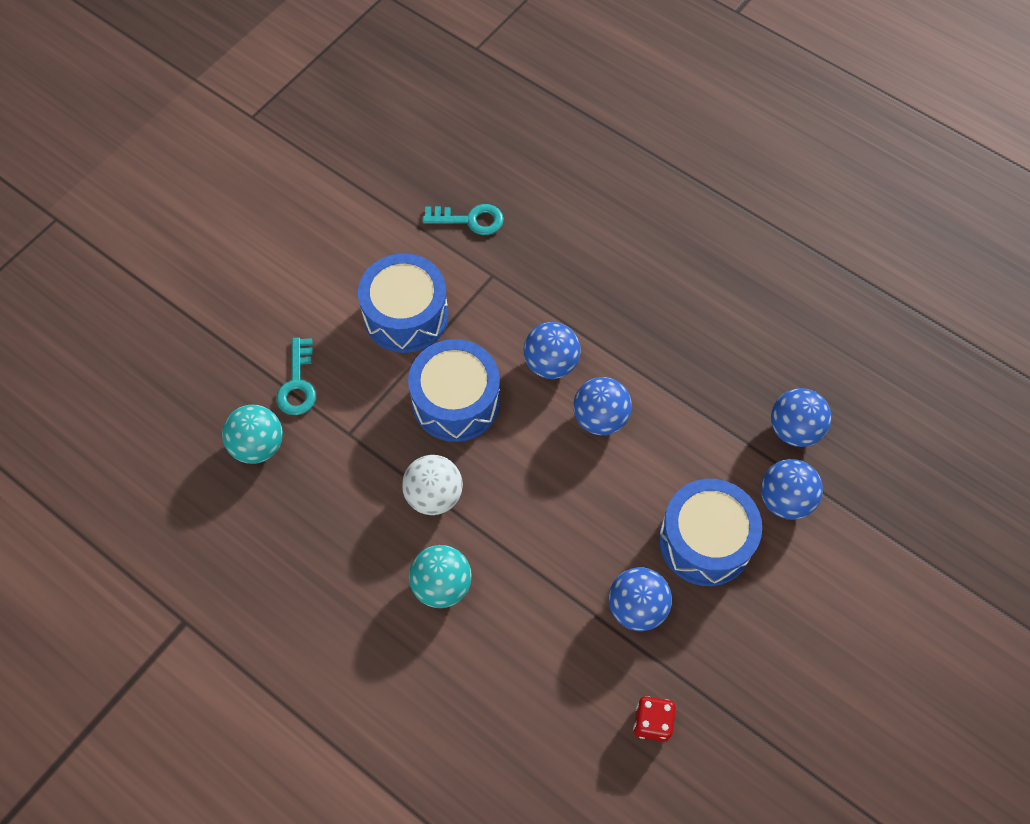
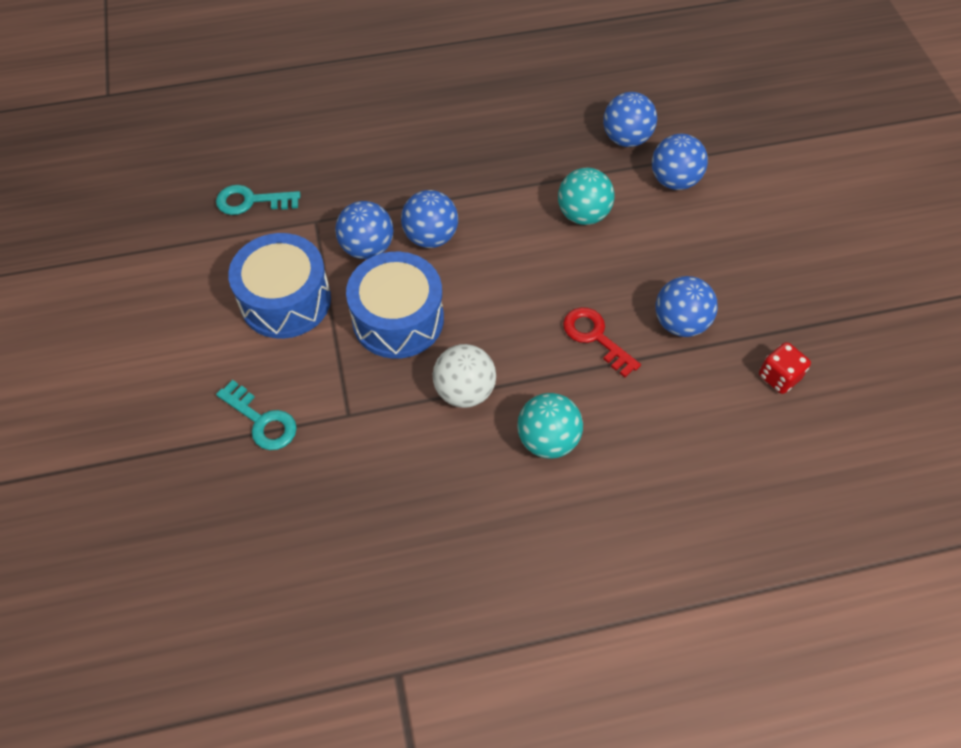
camera: 50 degrees left, 5 degrees down
turquoise ball [222,404,283,464] -> turquoise ball moved to [558,168,615,225]
turquoise key [423,204,504,235] -> turquoise key turned 135 degrees counterclockwise [216,185,300,215]
blue ball [573,377,632,435] -> blue ball moved to [335,201,394,259]
blue drum [659,479,762,586] -> none
none -> red key [563,307,641,377]

